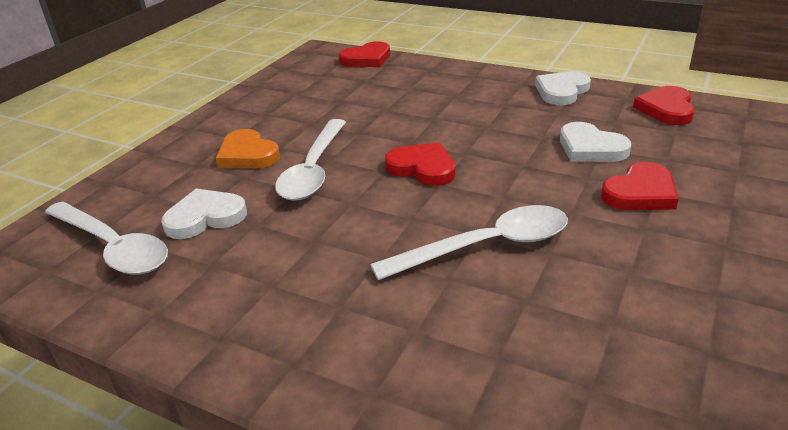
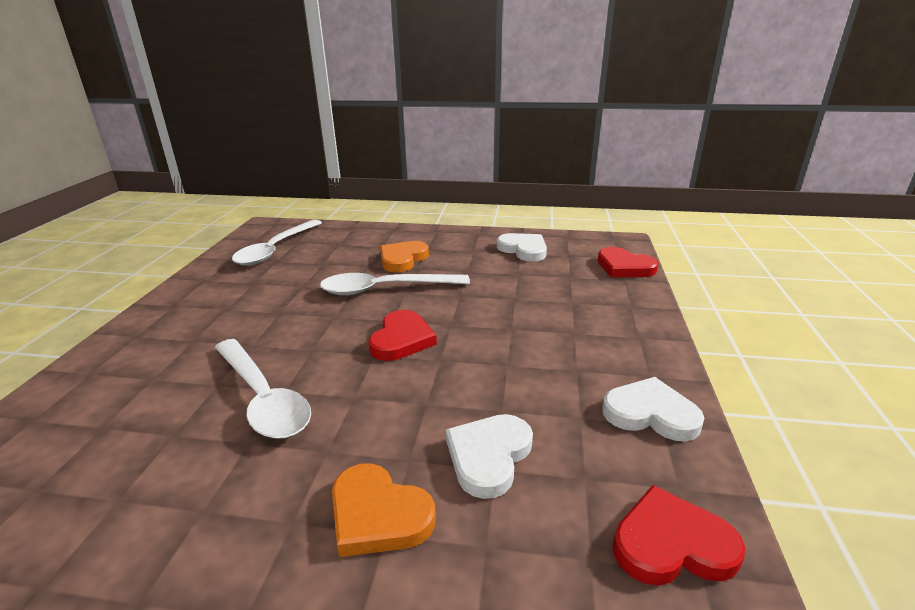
camera: 70 degrees right, 5 degrees down
white heart [161,189,247,239] -> white heart moved to [497,233,547,262]
red heart [601,162,679,210] -> orange heart [332,463,436,557]

